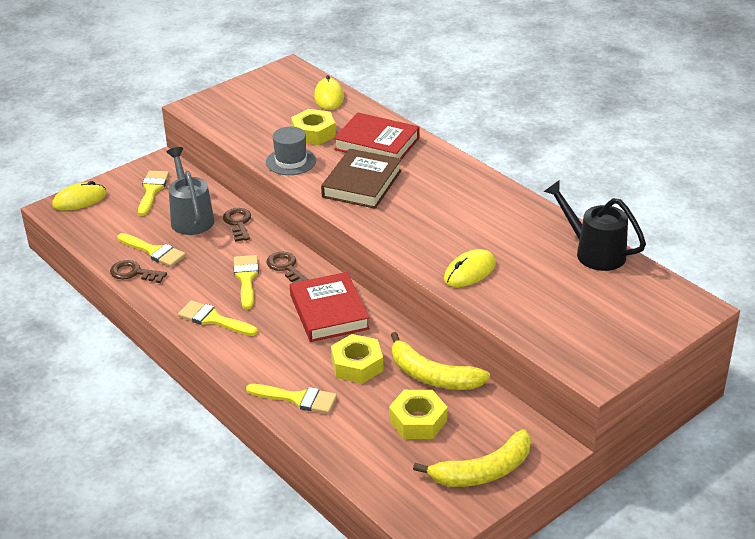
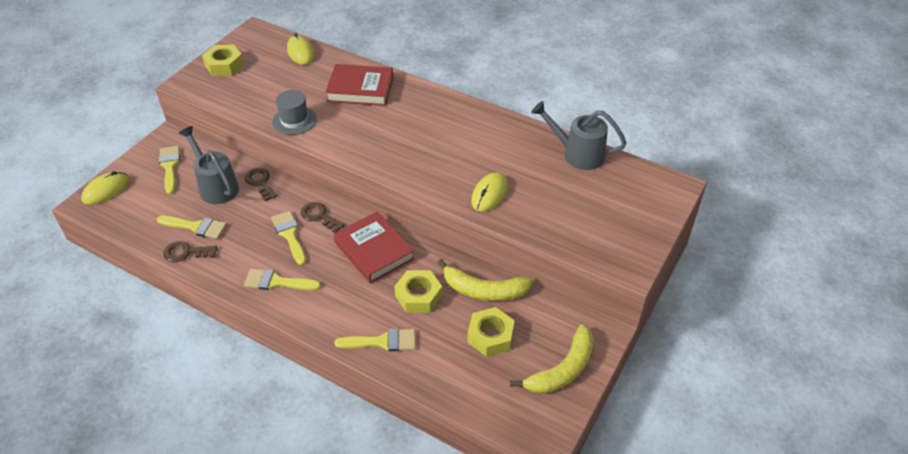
camera: 20 degrees left, 10 degrees up
yellow nut [291,109,336,145] -> yellow nut moved to [202,45,244,76]
brown book [321,149,402,209] -> none
black watering can [544,180,646,271] -> grey watering can [531,101,627,170]

